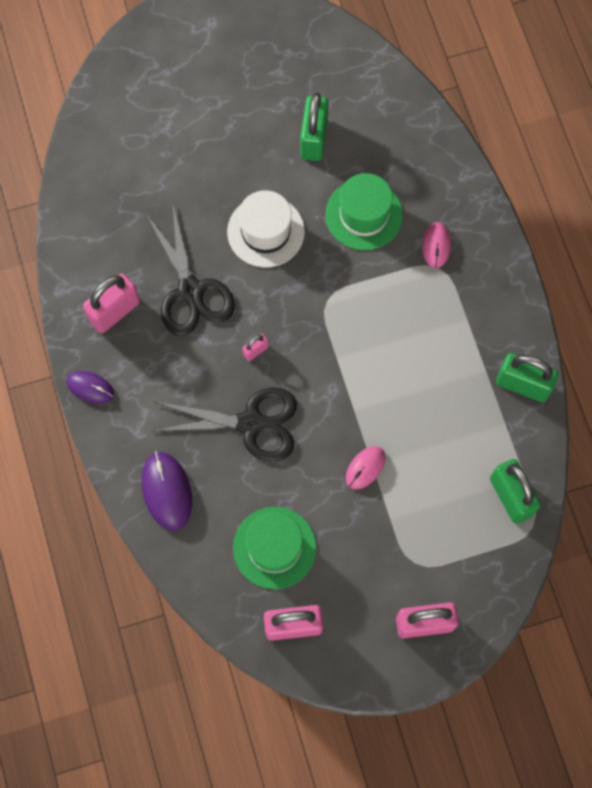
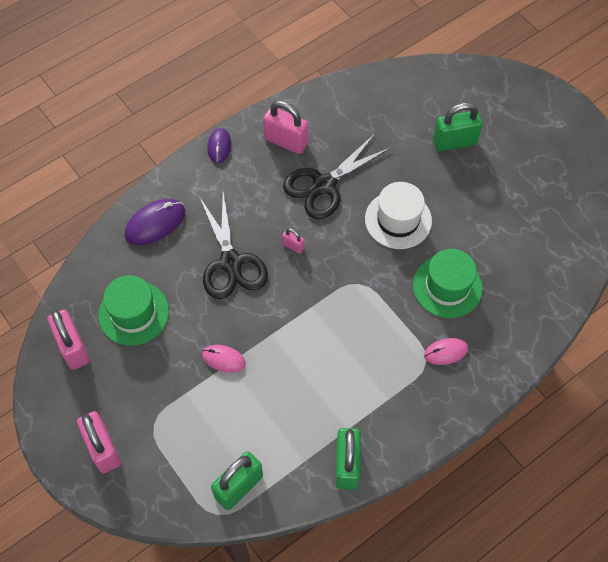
camera: 70 degrees right, 10 degrees down
green padlock [300,93,329,161] -> green padlock moved to [433,102,483,152]

